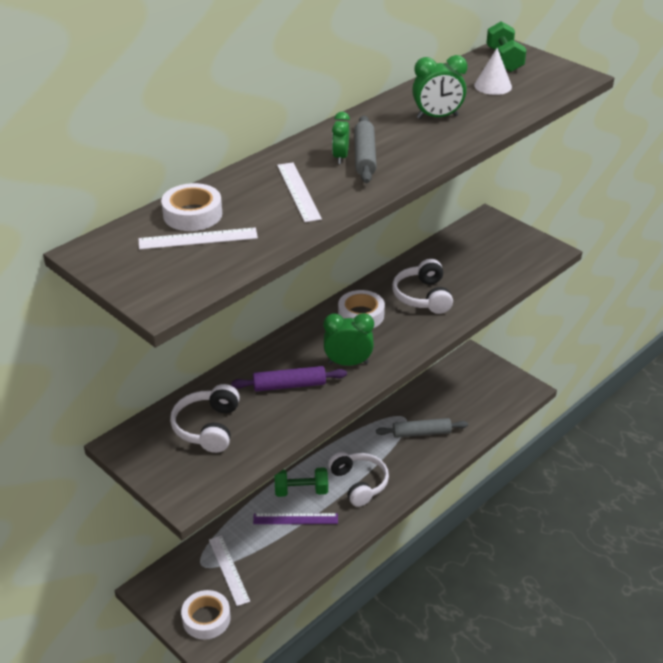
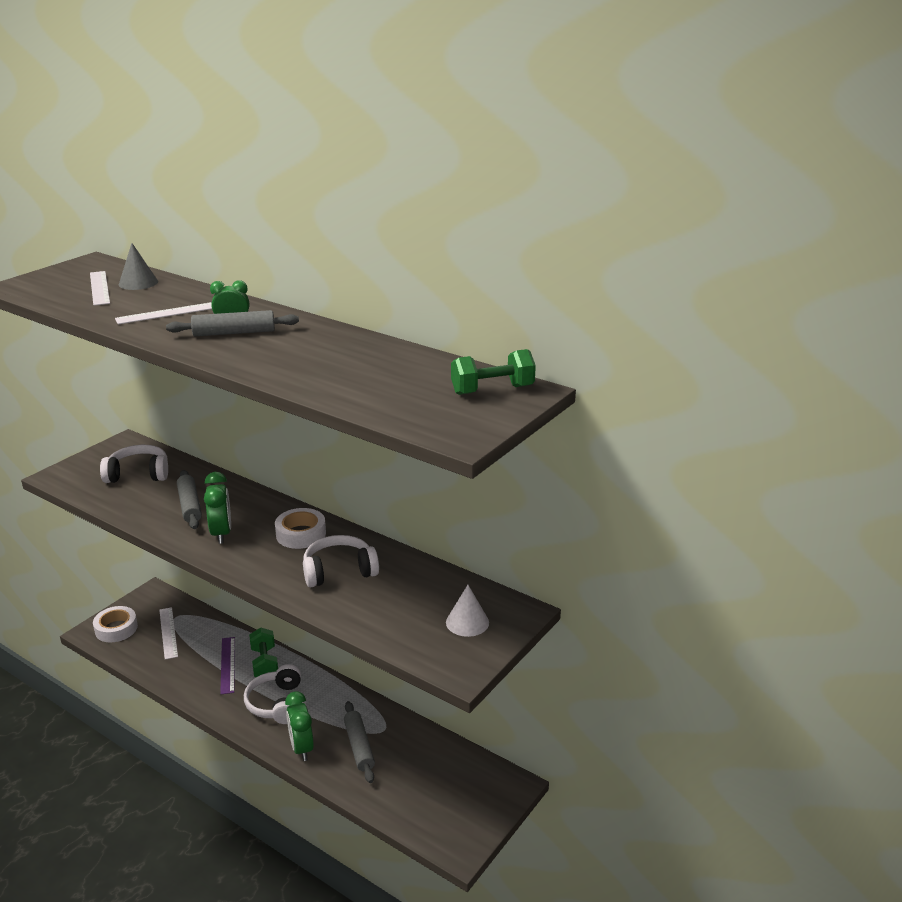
camera: 80 degrees right, 10 degrees down
white tape [161,183,222,231] -> grey cone [119,243,158,290]
white ruler [209,536,250,606] -> white ruler turned 75 degrees counterclockwise [159,607,178,660]
purple rolling pin [231,366,347,392] -> grey rolling pin [177,470,202,529]
white headphones [328,452,389,507] -> white headphones turned 120 degrees clockwise [244,664,301,724]
green clock [412,55,467,119] -> green clock moved to [285,691,314,761]
white cone [474,48,512,95] -> white cone moved to [446,585,489,637]

